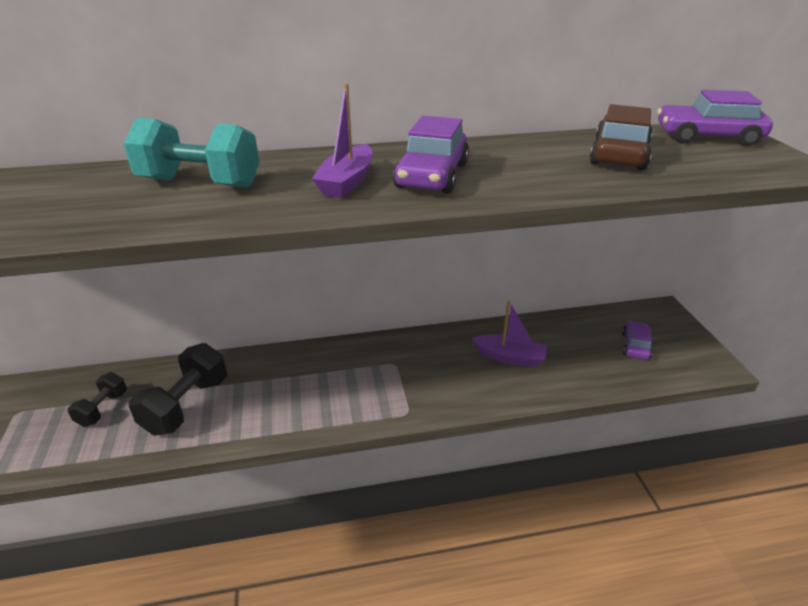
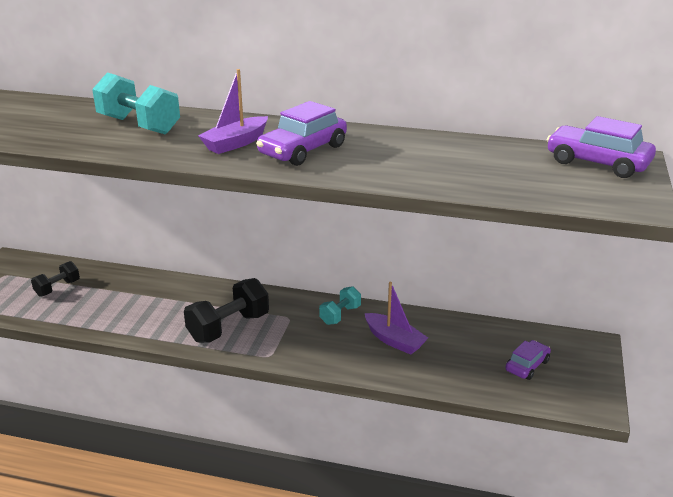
camera: 25 degrees right, 5 degrees down
black dumbbell [129,343,227,436] -> black dumbbell moved to [184,278,269,343]
brown car [590,104,652,170] -> none
none -> turquoise dumbbell [319,286,361,325]

